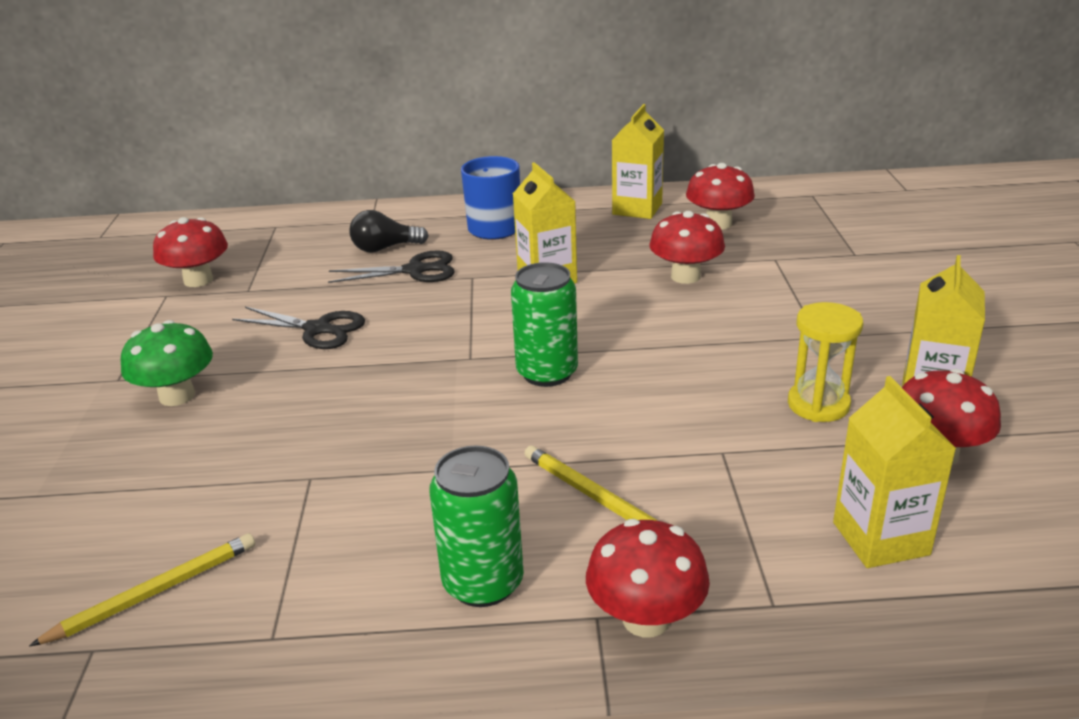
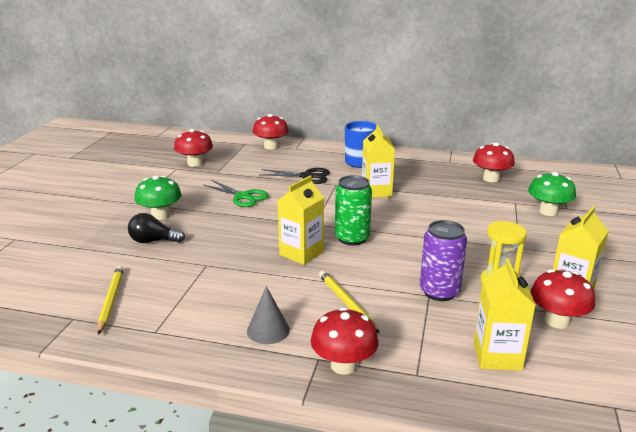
camera: 15 degrees right, 5 degrees down
yellow pencil [29,533,255,646] -> yellow pencil turned 75 degrees counterclockwise [98,266,124,335]
black scissors [232,307,365,349] -> green scissors [204,180,269,207]
black light bulb [349,210,428,252] -> black light bulb moved to [128,213,185,243]
green can [429,445,524,607] -> grey cone [247,286,290,344]
yellow carton [612,104,664,219] -> yellow carton moved to [277,175,324,265]
red mushroom [650,211,725,284] -> red mushroom moved to [253,114,289,150]
none -> purple can [420,220,467,301]
none -> green mushroom [528,172,576,216]

